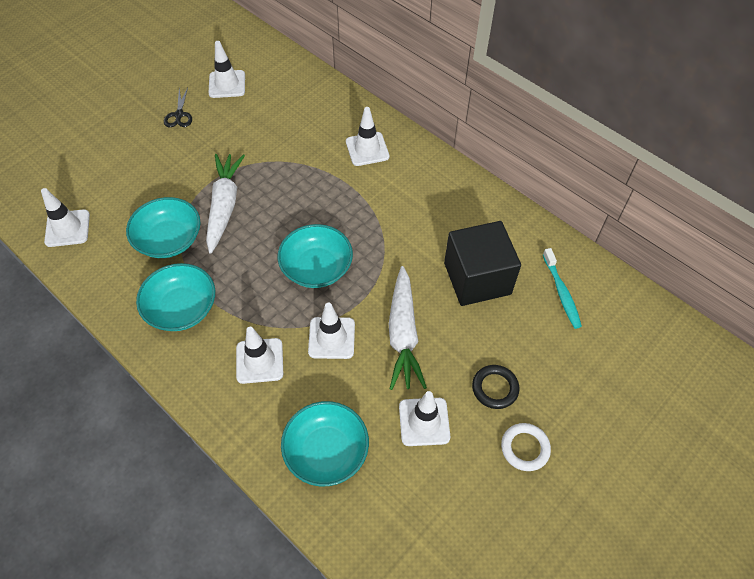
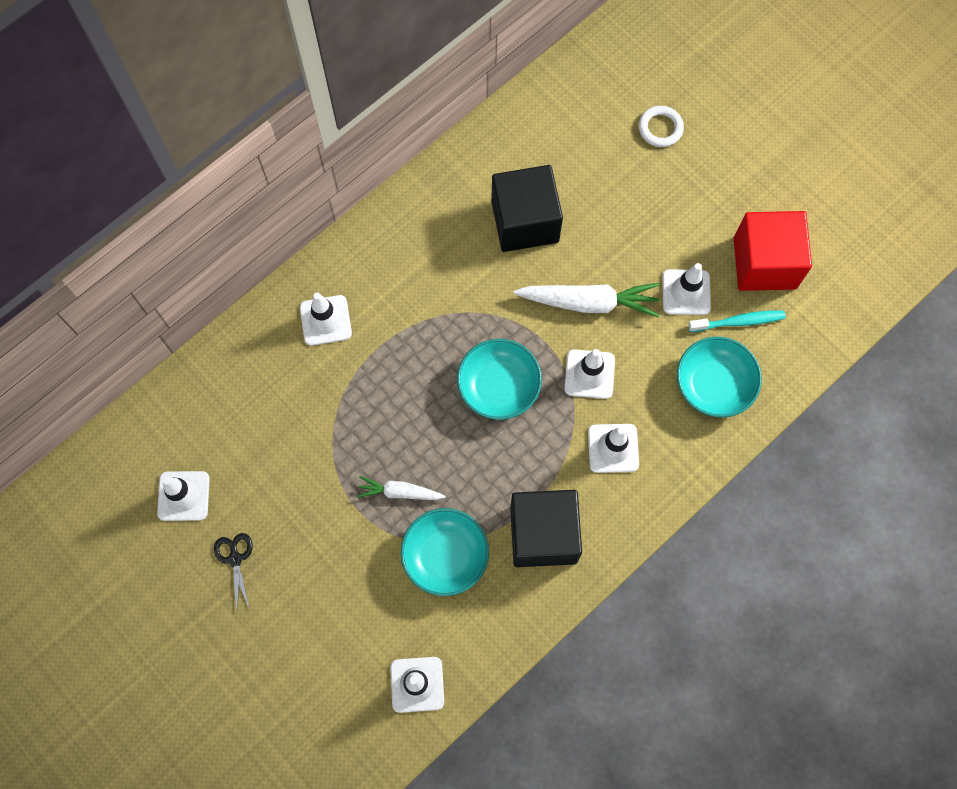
camera: 85 degrees left, 15 degrees up
turquoise bowl [136,263,215,331] -> black cube [510,490,582,567]
black scissors [164,87,192,127] -> black scissors turned 105 degrees counterclockwise [214,533,253,610]
white carrot [206,154,245,254] -> white carrot [357,476,446,500], size x0.58
black ring [472,365,519,409] -> none
white ring [501,423,551,471] -> white ring moved to [639,106,684,147]
turquoise toothbrush [543,248,582,329] -> turquoise toothbrush moved to [688,310,786,332]
none -> red cube [734,211,812,291]

